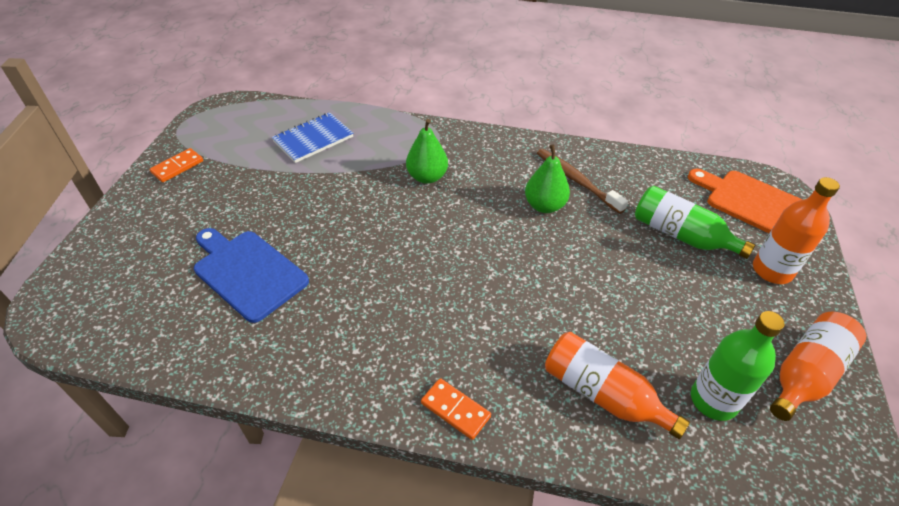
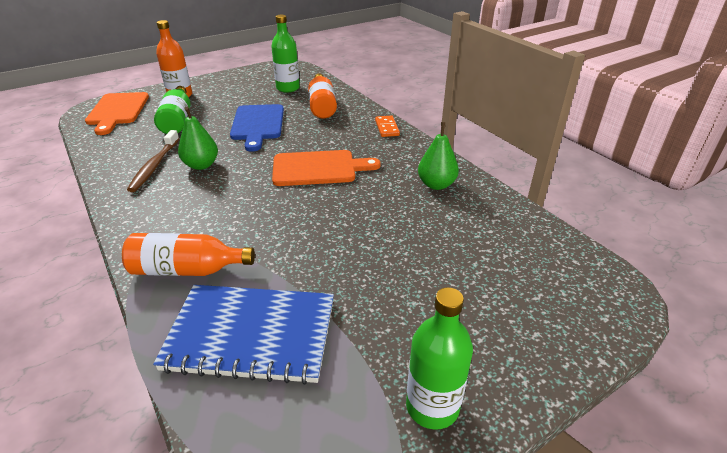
camera: 135 degrees left, 10 degrees down
orange domino [150,148,203,182] -> green bottle [406,287,473,430]
blue cutting board [194,228,309,323] -> blue cutting board moved to [230,104,284,152]
blue notebook [272,112,353,163] -> blue notebook [153,285,334,385], size x1.56
green pear [406,119,448,184] -> green pear moved to [418,122,459,190]
orange bottle [770,312,866,421] -> orange bottle moved to [122,233,255,276]
none -> orange cutting board [272,150,381,186]

